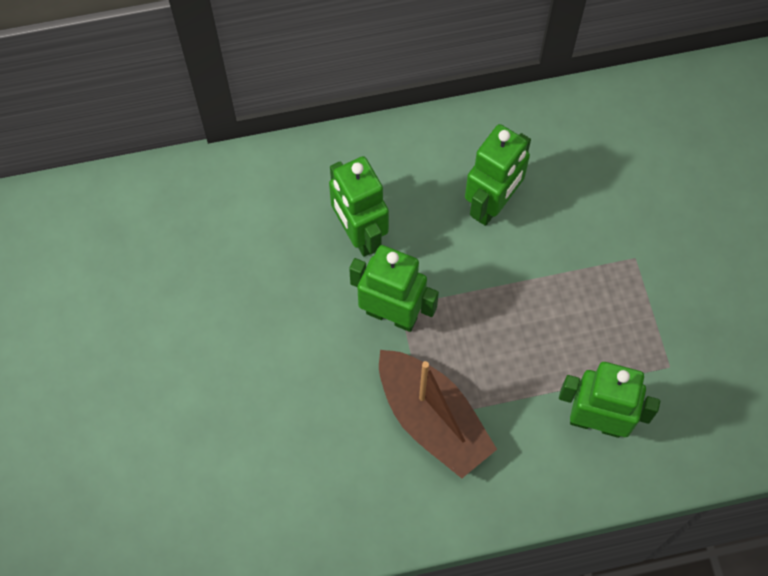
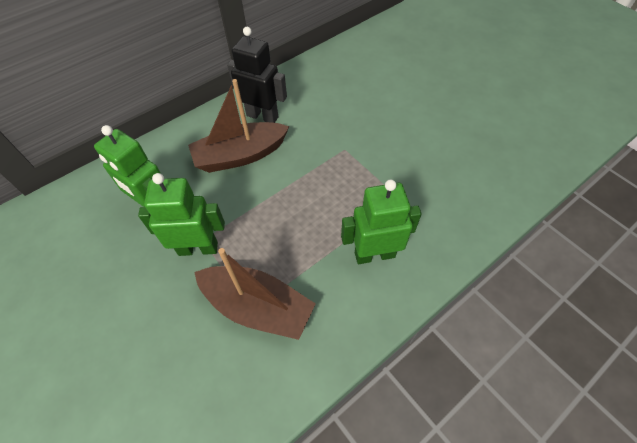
camera: 25 degrees left, 10 degrees down
green robot [465,124,531,226] -> brown boat [188,79,289,173]
none -> black robot [227,27,287,123]

